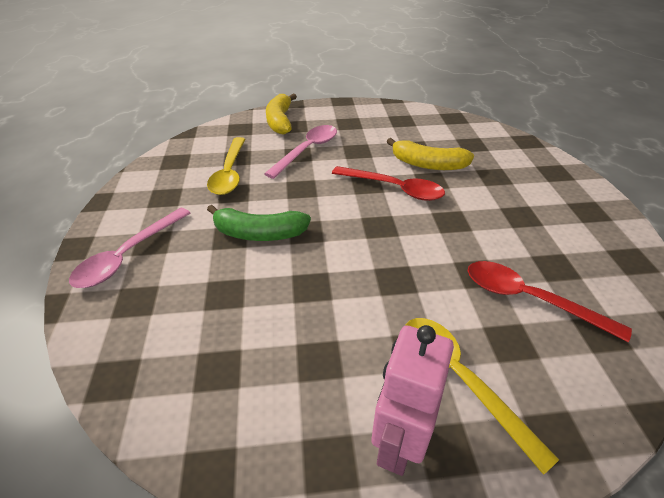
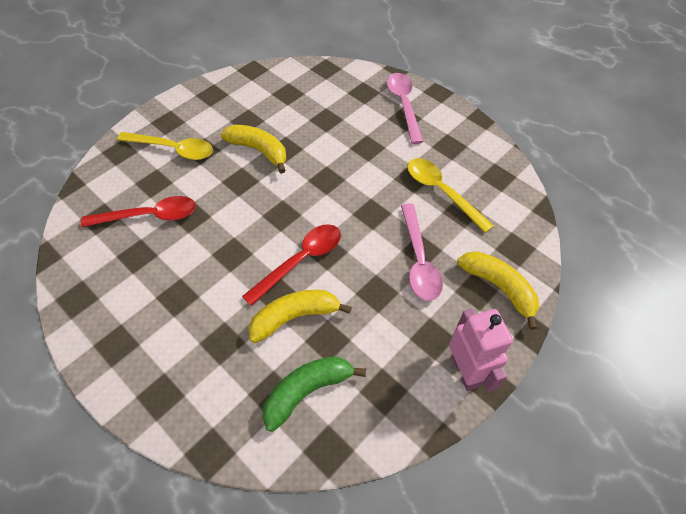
camera: 140 degrees right, 15 degrees up
green banana [207,205,311,241] -> green banana moved to [262,356,366,432]
red spoon [332,166,445,201] -> red spoon turned 150 degrees clockwise [242,224,341,306]
pink robot [371,325,454,476] -> pink robot moved to [449,309,513,392]
none -> yellow banana [220,125,286,173]

